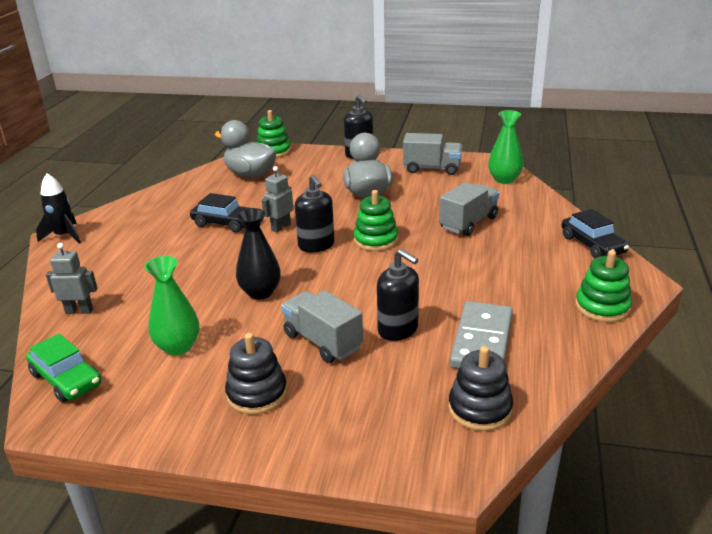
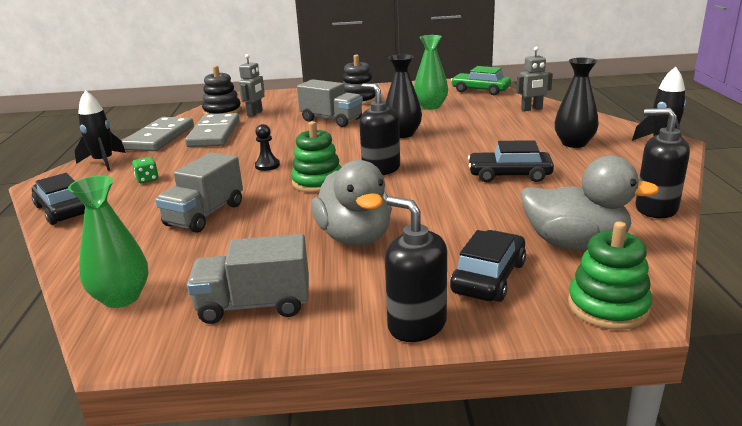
camera: 165 degrees right, 5 degrees down
grey robot [262,166,293,232] -> grey robot moved to [239,54,265,117]
black soap dispenser [377,249,419,341] -> black soap dispenser moved to [635,108,690,218]
green stacking toy [575,250,632,322] -> black rocket [75,90,126,171]
none -> grey domino [122,117,194,151]
none -> green dice [132,157,159,183]
none -> black pawn [255,124,280,171]
none -> black car [450,230,526,302]
none -> black vase [555,58,599,148]

